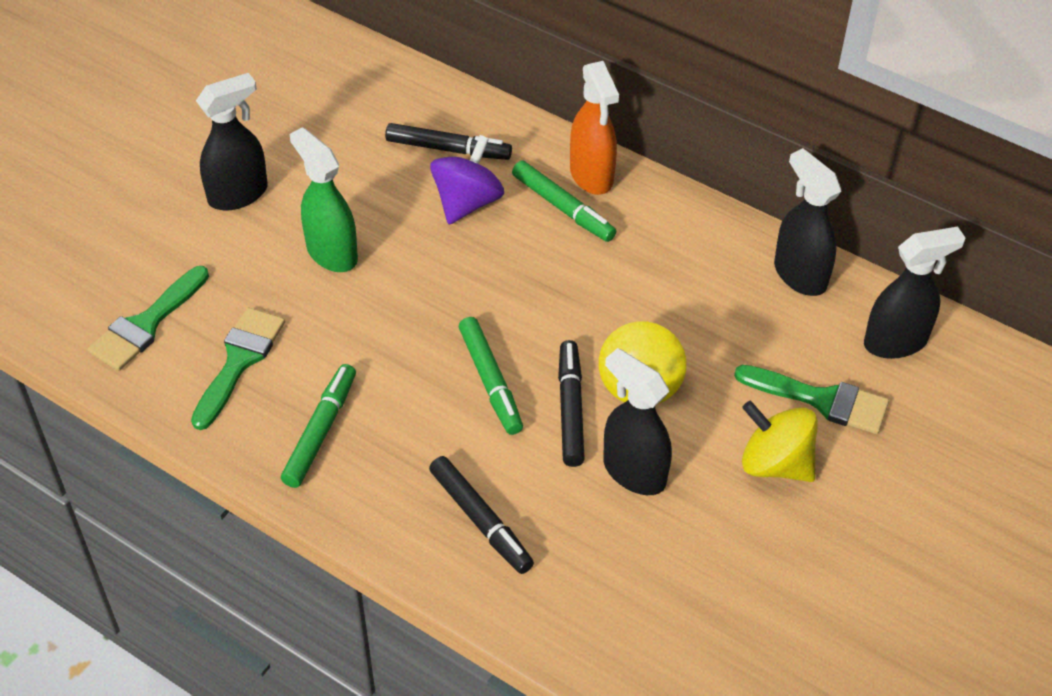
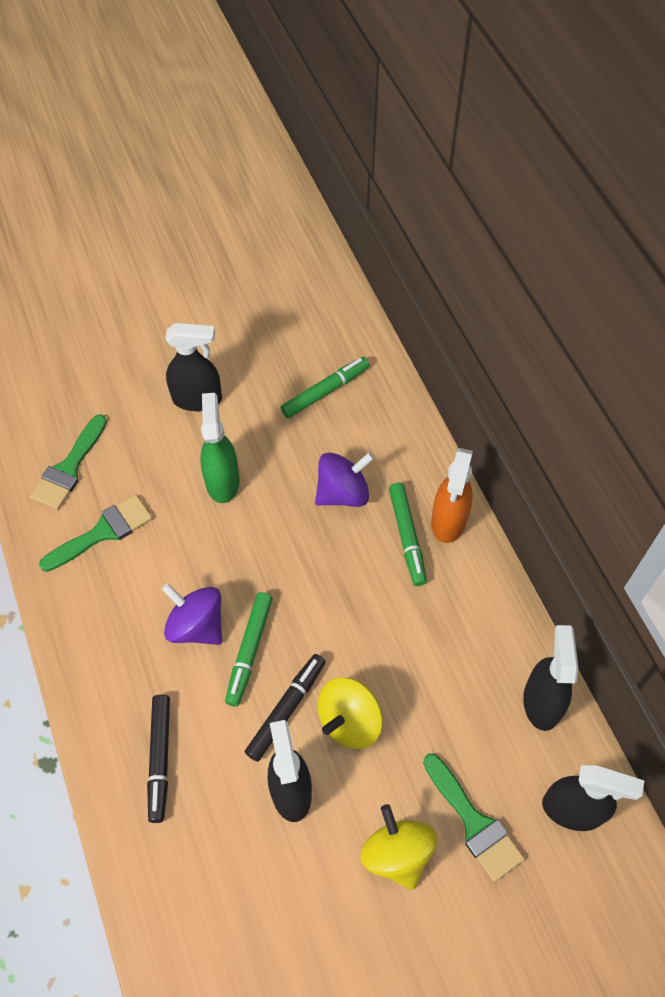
camera: 35 degrees right, 10 degrees up
green brush [88,266,209,371] -> green brush turned 45 degrees counterclockwise [30,414,107,510]
green marker [281,364,356,488] -> green marker moved to [280,357,370,418]
black marker [385,123,512,160] -> none
none -> purple spinning top [162,583,222,645]

